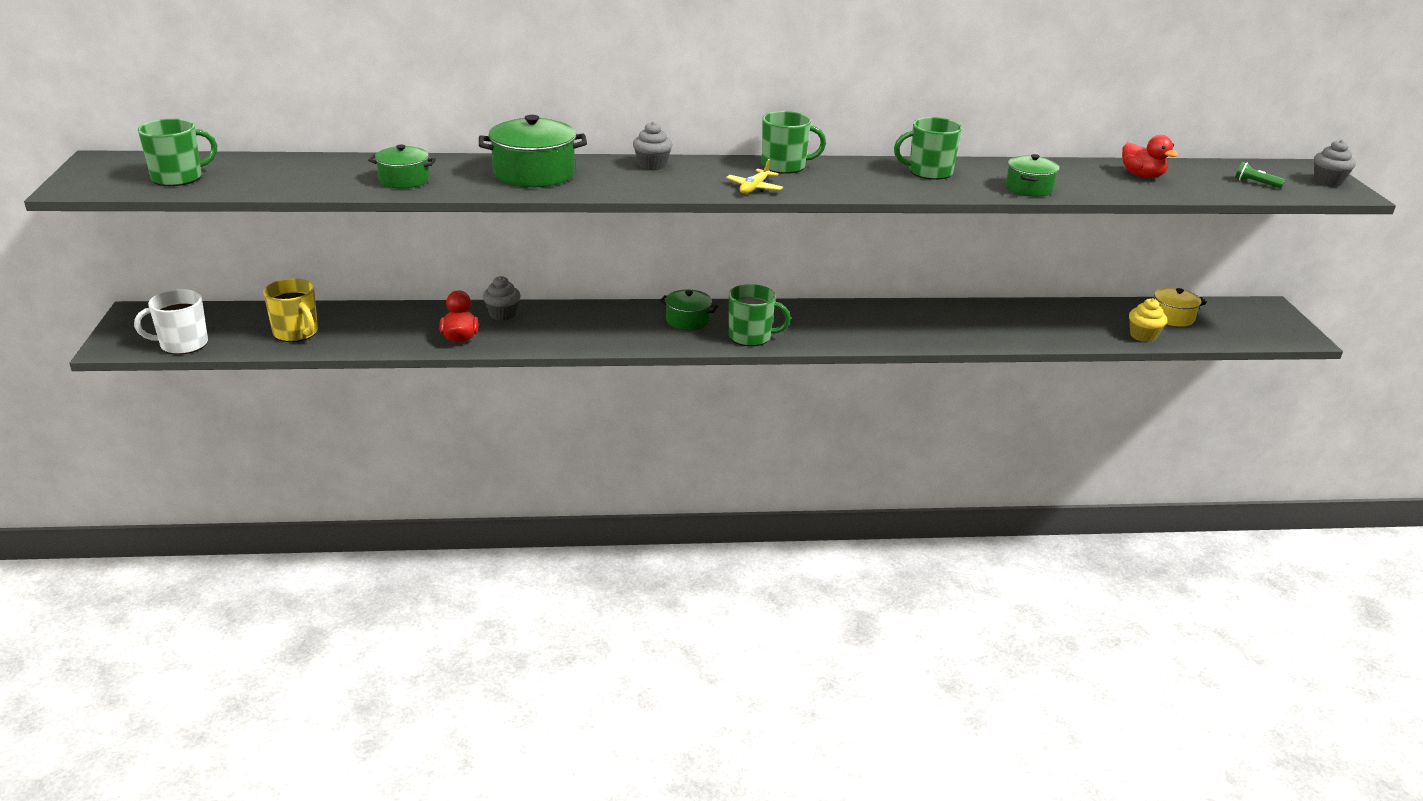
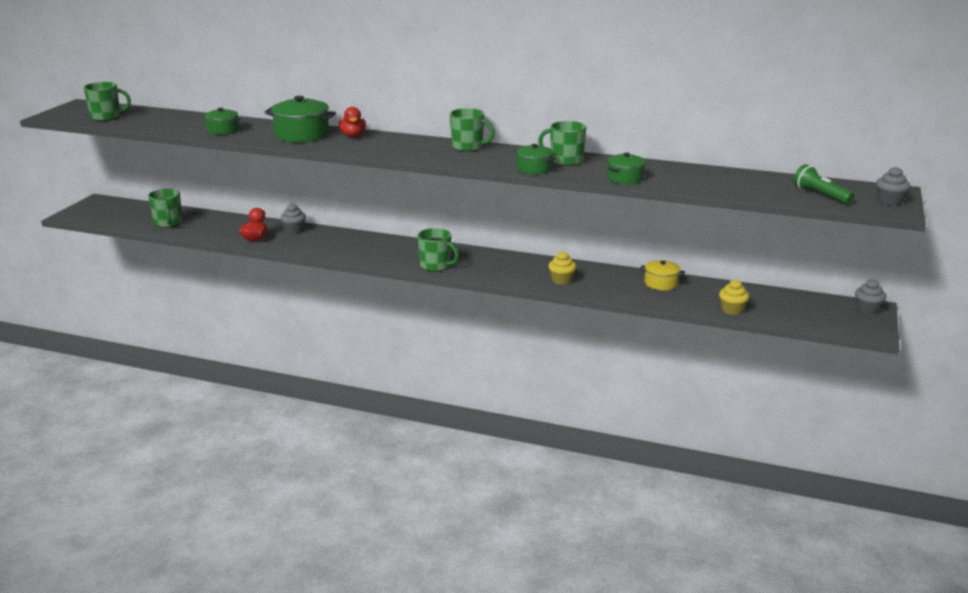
camera: 25 degrees right, 5 degrees down
white mug [134,289,208,355] -> none
yellow mug [263,278,318,342] -> green mug [148,189,182,228]
grey cupcake [633,122,672,170] -> grey cupcake moved to [855,279,886,315]
green pot [660,289,718,330] -> green pot moved to [514,144,555,174]
yellow plane [726,159,783,194] -> none
red duck [1122,135,1178,178] -> red duck moved to [339,107,366,137]
yellow pot [1148,287,1206,327] -> yellow pot moved to [640,260,685,290]
green flashlight [1235,162,1285,188] -> green flashlight [793,164,855,204], size x1.69
none -> yellow cupcake [548,251,577,285]

